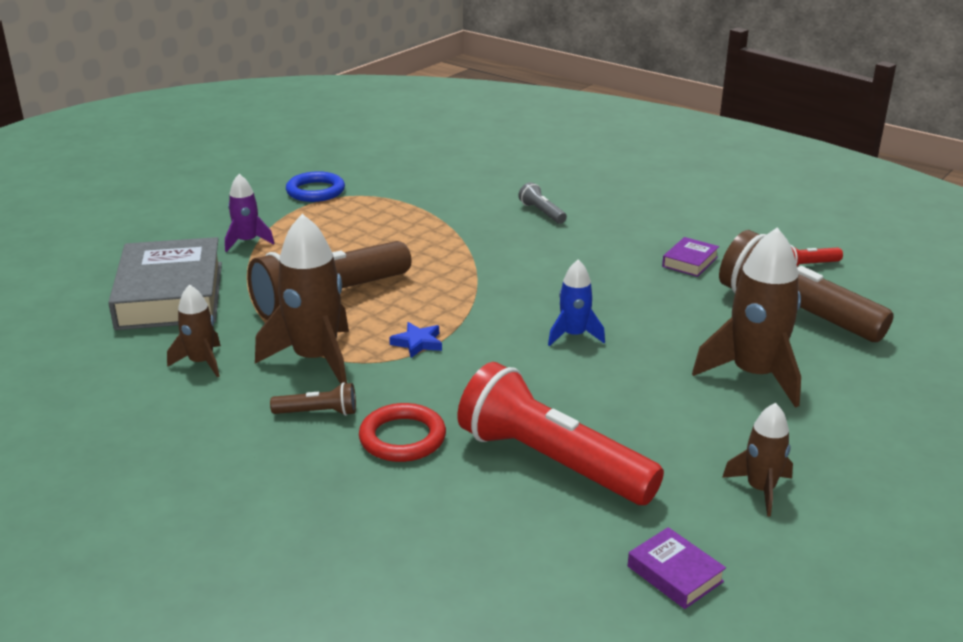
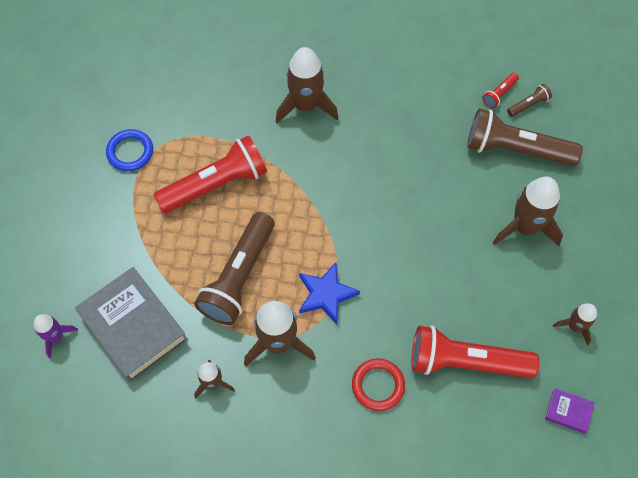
camera: 30 degrees left, 35 degrees up
purple rocket [225,174,275,252] -> purple rocket moved to [34,314,78,359]
brown flashlight [270,382,356,416] -> brown flashlight moved to [507,84,552,117]
blue star [389,322,442,358] -> blue star [299,262,360,324], size x1.77
grey flashlight [518,182,567,224] -> brown rocket [276,47,339,124]
blue rocket [548,260,605,346] -> none
purple book [662,237,719,277] -> none
none -> red flashlight [154,135,267,213]

